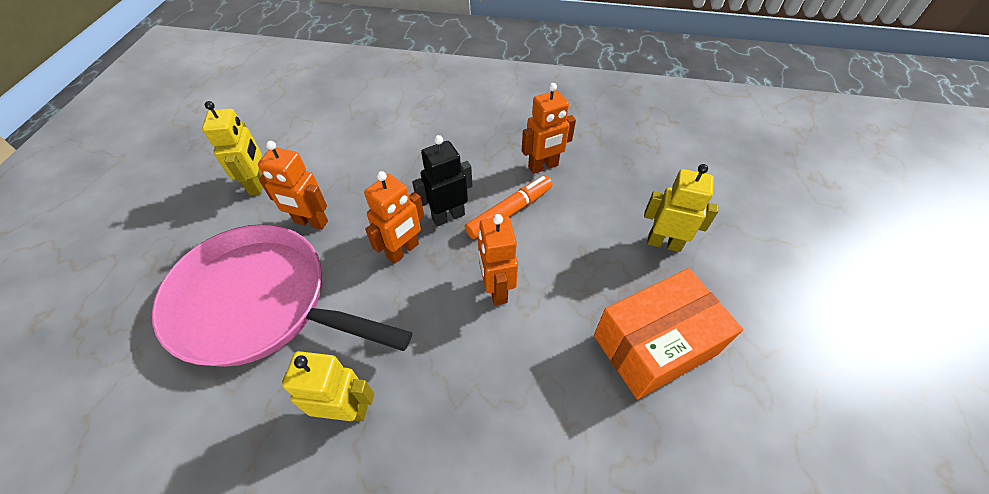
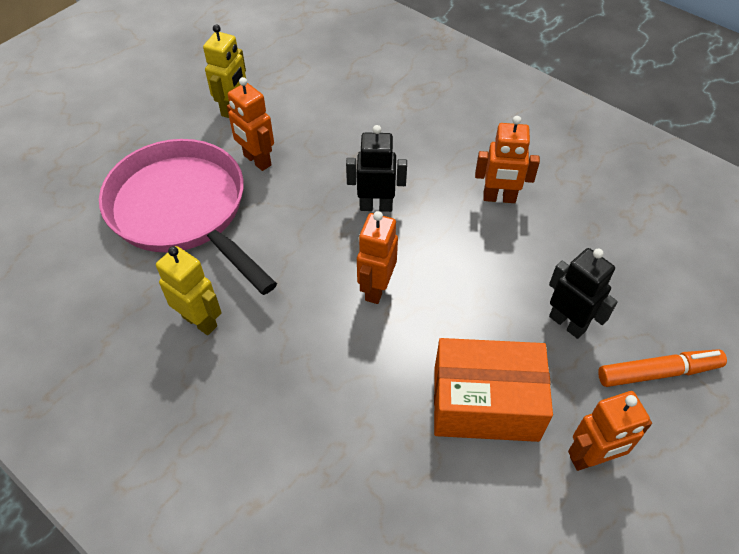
camera: 30 degrees right, 0 degrees up
orange robot [364,171,424,264] -> orange robot moved to [568,391,652,471]
orange marker [465,176,553,239] -> orange marker moved to [598,349,727,387]
yellow robot [644,164,718,252] -> black robot [549,248,618,339]

